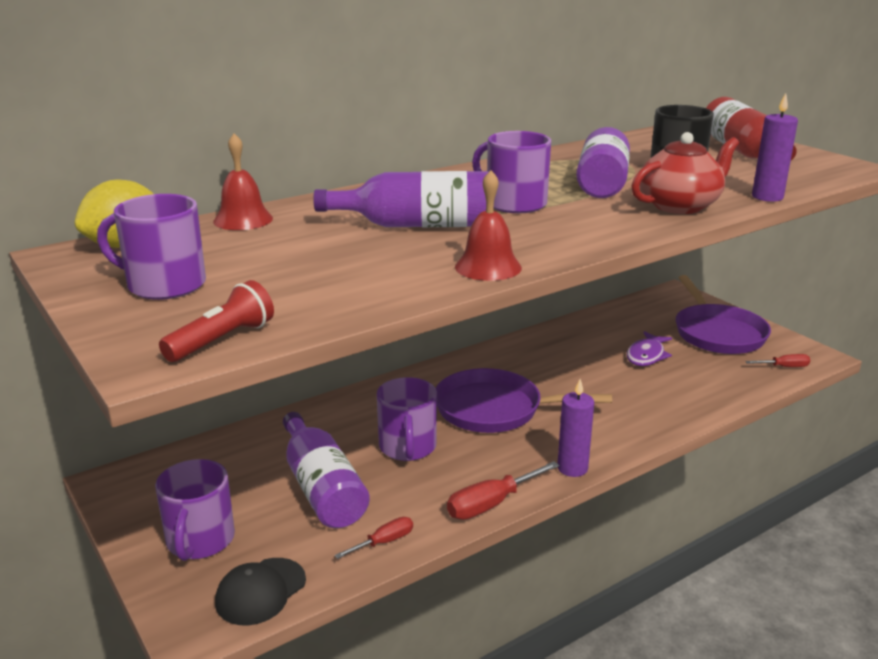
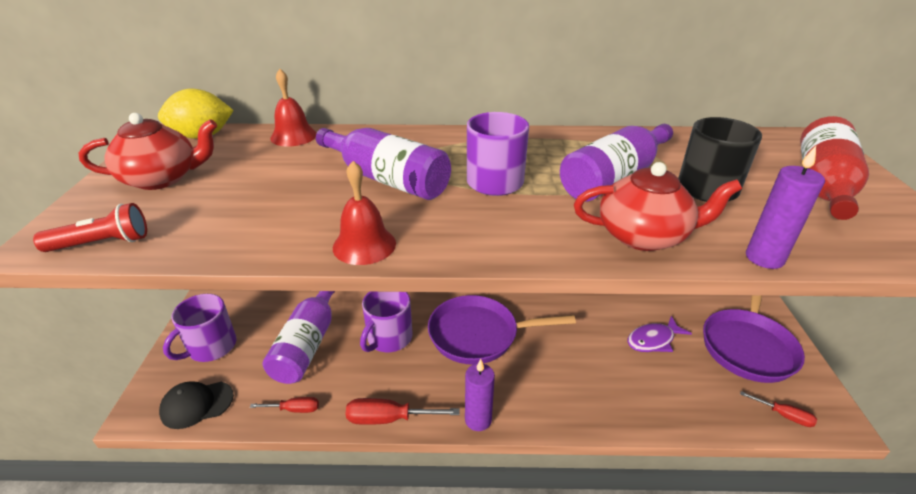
camera: 35 degrees right, 10 degrees up
purple mug [97,194,206,300] -> red teapot [79,113,217,190]
purple pan [436,368,612,433] -> purple pan turned 45 degrees counterclockwise [428,295,576,364]

